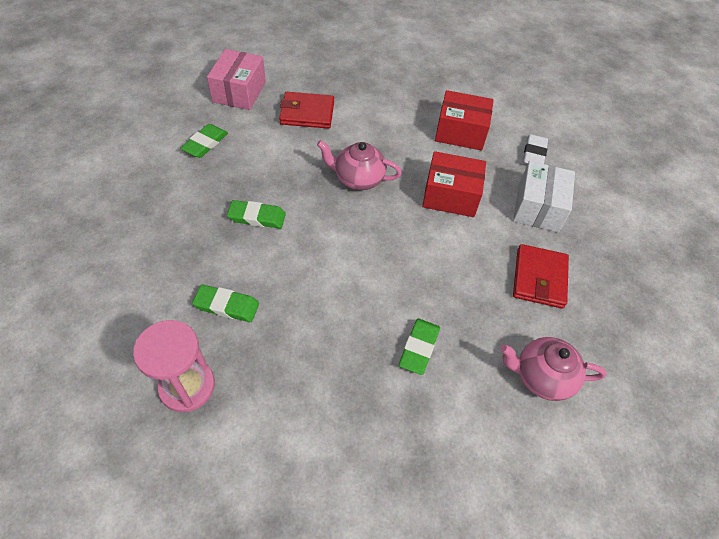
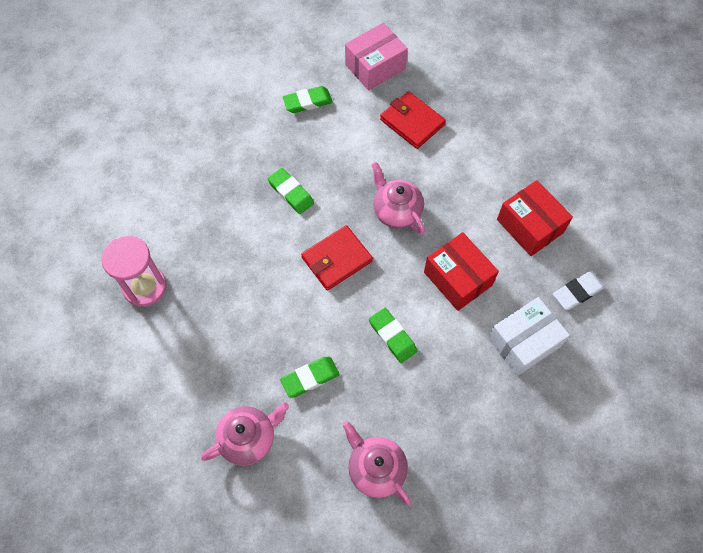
camera: 45 degrees right, 10 degrees up
green eraser [192,285,259,322] -> green eraser moved to [369,308,417,363]
red wallet [513,244,569,309] -> red wallet moved to [301,225,373,291]
none -> pink teapot [201,402,289,466]

